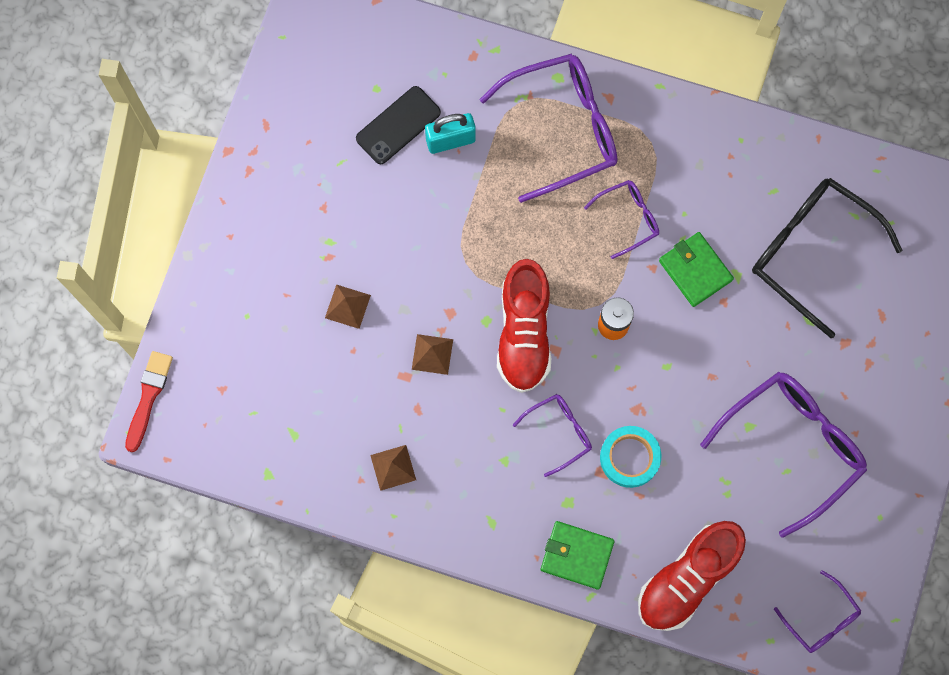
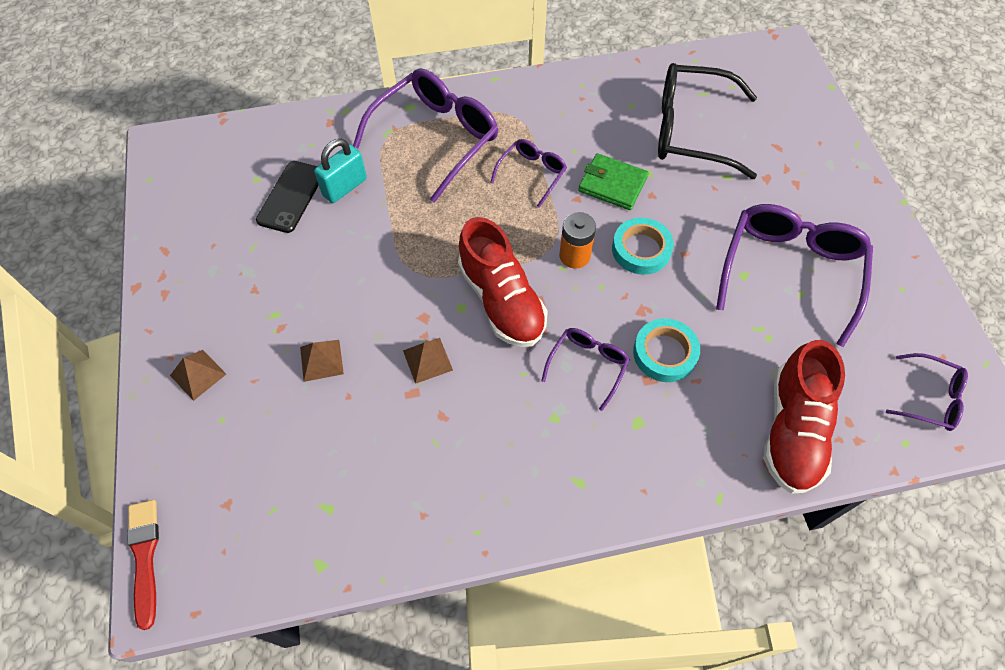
camera: 30 degrees left, 15 degrees down
brown pyramid [370,445,416,491] -> brown pyramid moved to [170,350,226,401]
green wallet [541,521,615,590] -> none
none -> turquoise tape [612,217,674,275]

